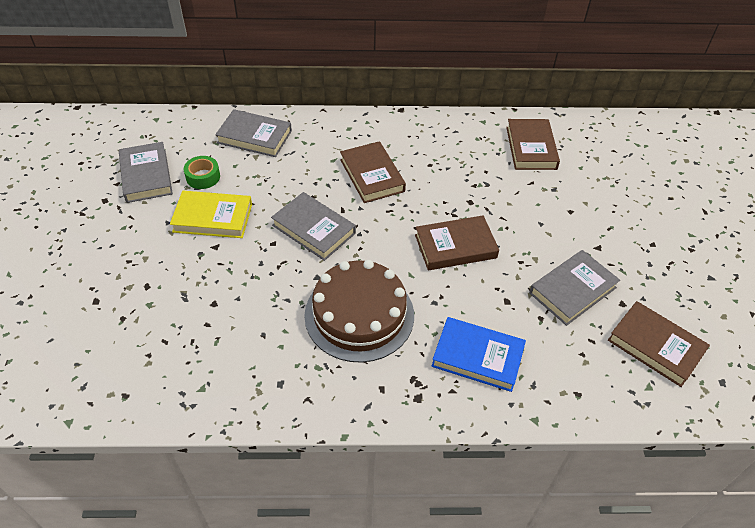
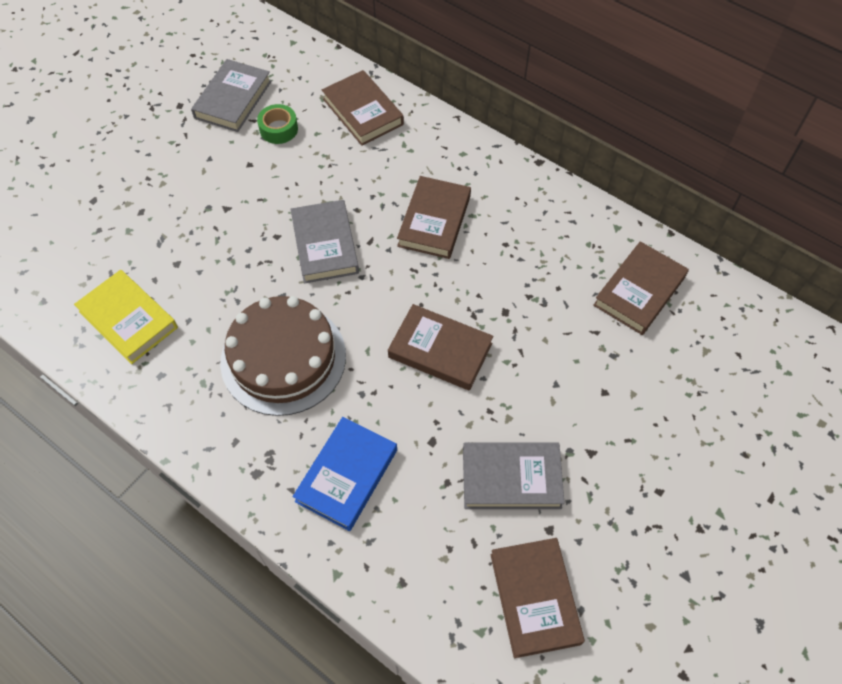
camera: 40 degrees right, 10 degrees up
yellow book [170,191,252,238] -> yellow book moved to [74,270,178,364]
grey book [215,109,292,157] -> brown book [322,70,404,146]
blue book [432,317,526,392] -> blue book turned 60 degrees clockwise [293,417,397,531]

